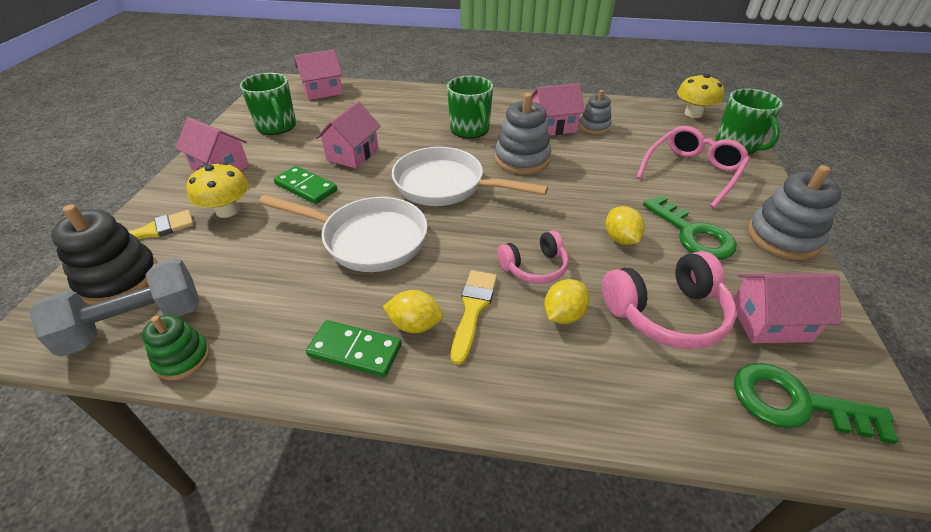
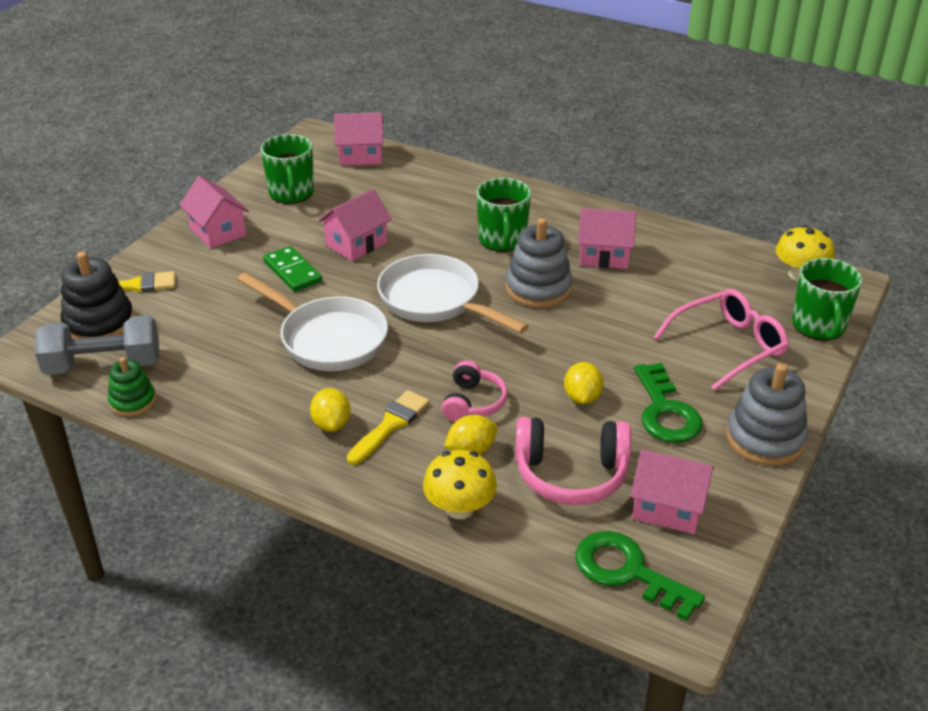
camera: 20 degrees right, 5 degrees down
yellow mushroom [186,162,249,218] -> yellow mushroom moved to [423,450,497,519]
green domino [306,320,402,377] -> none
yellow lemon [383,290,443,333] -> yellow lemon turned 45 degrees clockwise [310,388,351,432]
pink headphones [497,230,568,284] -> pink headphones turned 75 degrees counterclockwise [441,361,508,422]
grey stacking toy [579,90,611,134] -> none

